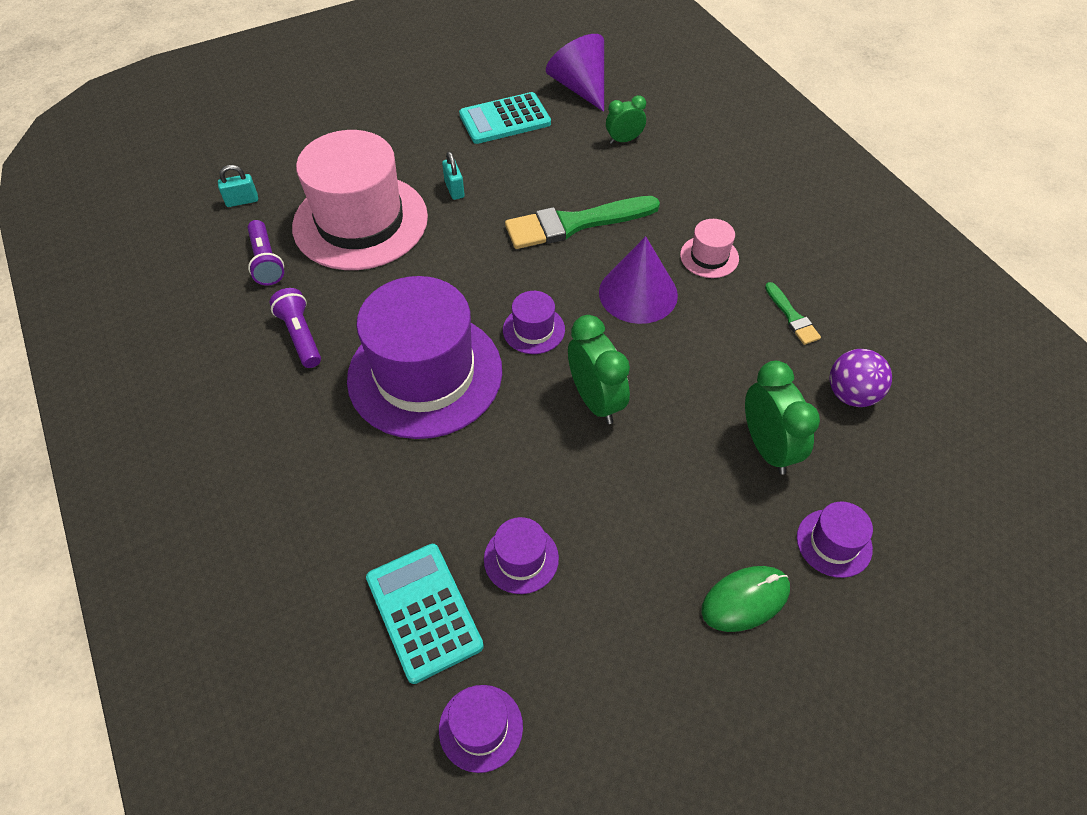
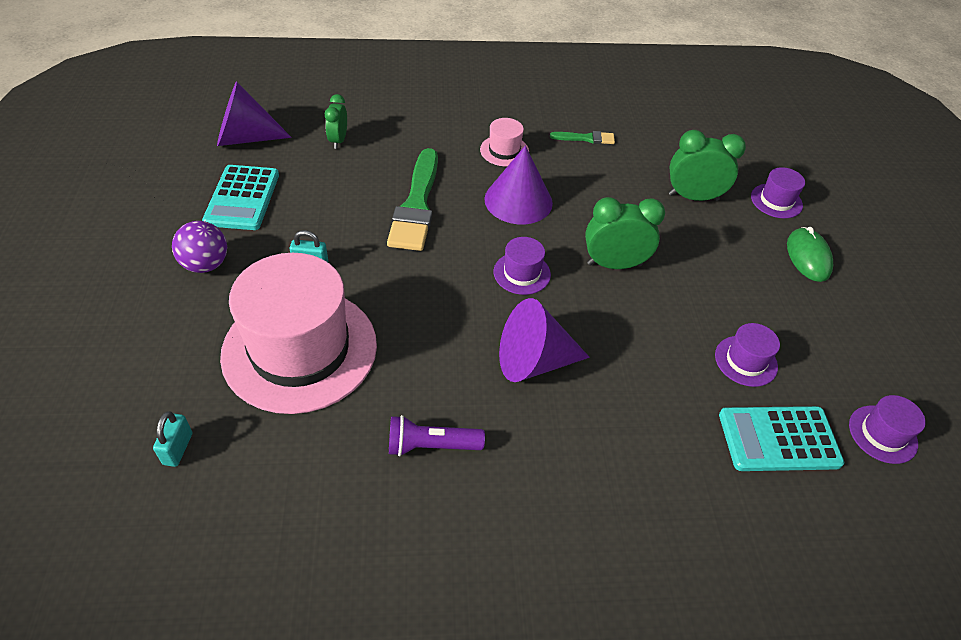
camera: 70 degrees left, 5 degrees down
purple flashlight [247,220,284,285] -> none
purple hat [347,276,502,439] -> purple cone [499,298,590,382]
purple ball [829,349,892,407] -> purple ball moved to [172,221,227,273]

